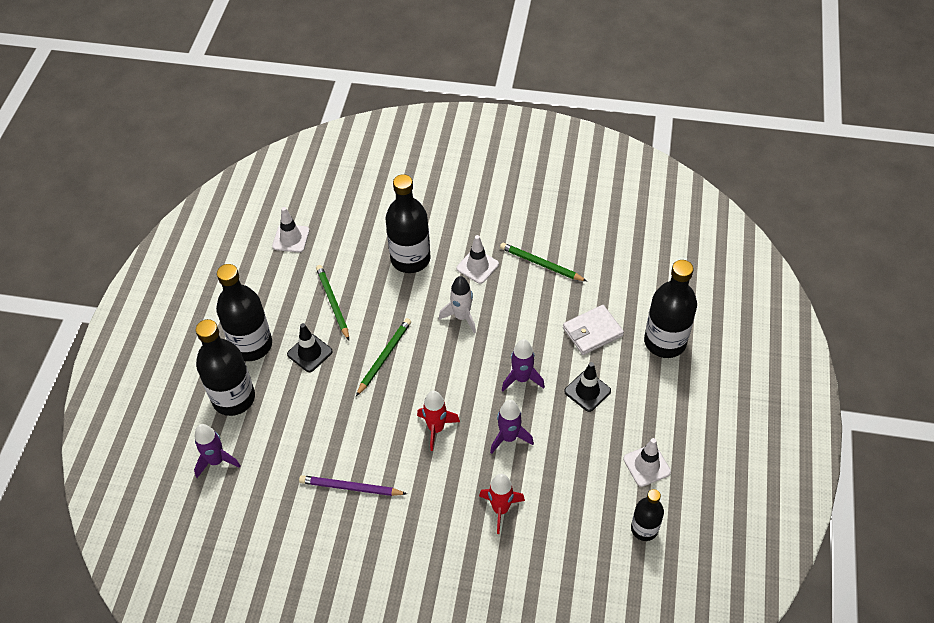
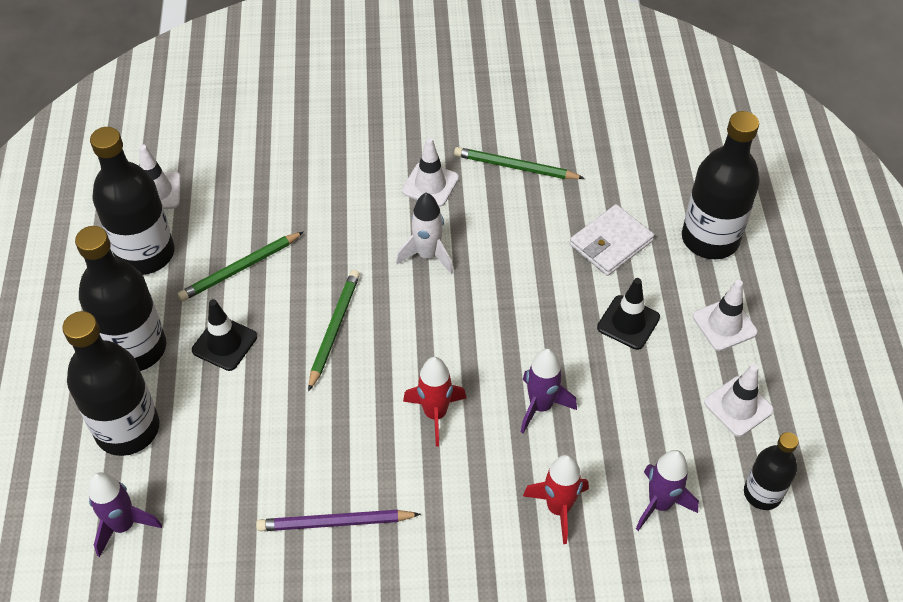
camera: 15 degrees left, 0 degrees up
green pencil [316,265,349,341] -> green pencil turned 90 degrees counterclockwise [178,231,304,301]
black bottle [385,174,431,273] -> black bottle moved to [90,127,174,275]
purple rocket [502,339,545,391] -> purple rocket moved to [636,450,699,531]
none -> white traffic cone [693,280,758,351]

